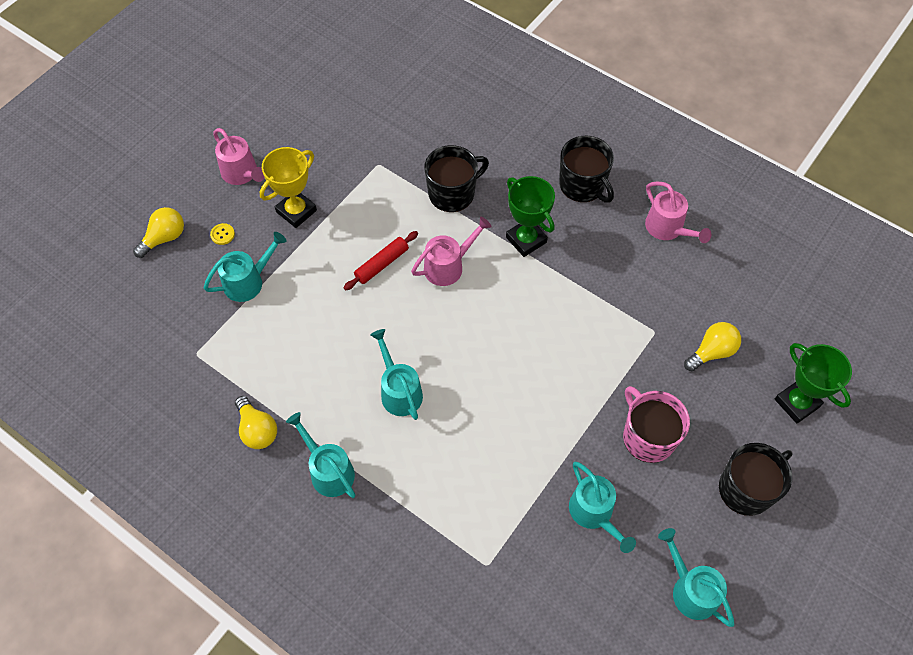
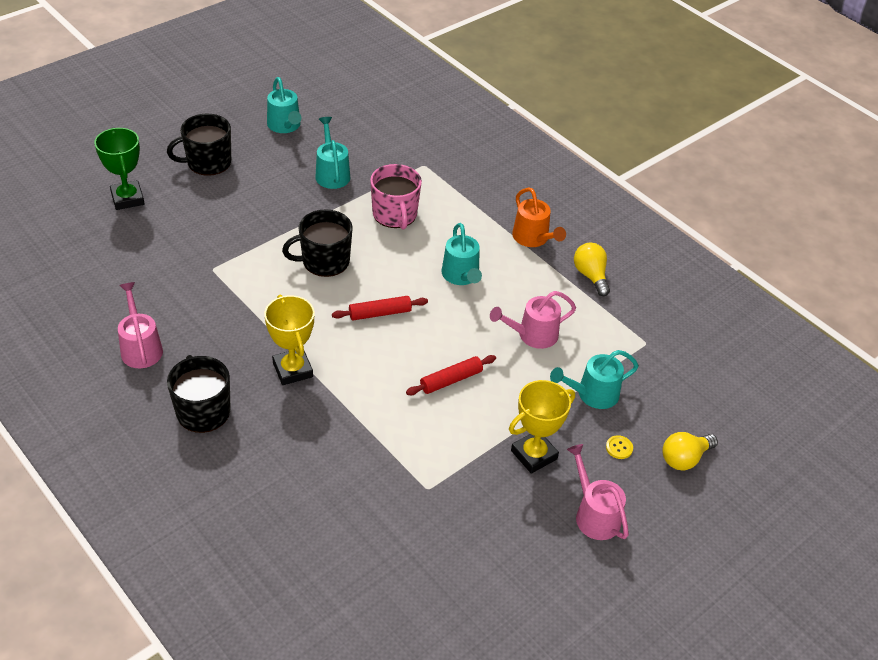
camera: 170 degrees left, 15 degrees down
turquoise watering can [286,412,355,498] -> orange watering can [512,187,566,247]
pink watering can [411,217,492,286] -> pink watering can moved to [490,291,576,349]
black mug [424,145,489,212] -> black mug moved to [282,209,353,277]
green trophy [506,176,555,257] -> yellow trophy [264,294,315,385]
pink mug [623,386,690,463] -> pink mug moved to [370,164,422,229]
yellow light bulb [684,322,741,371] -> none
none -> red rolling pin [332,296,428,320]

